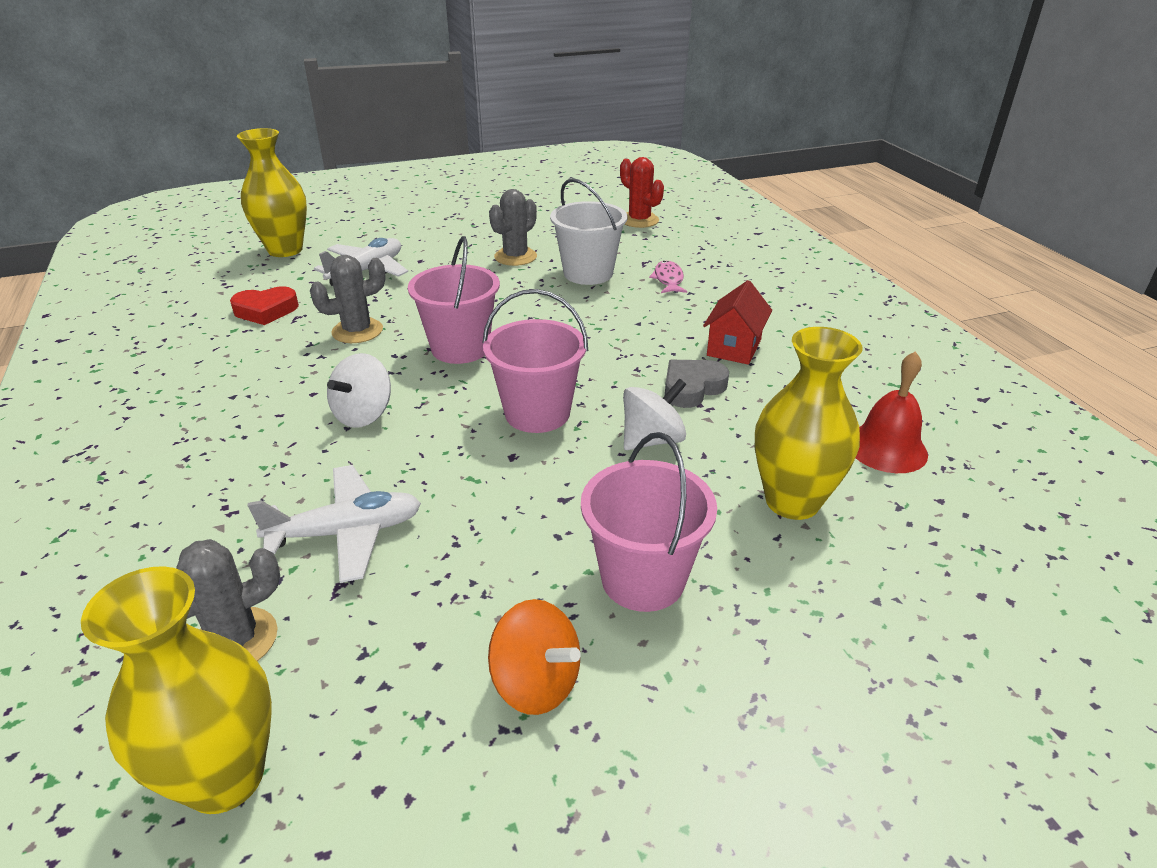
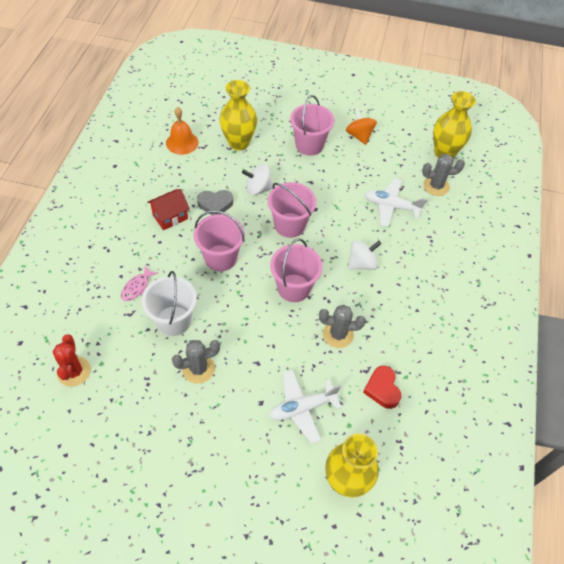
camera: 150 degrees left, 20 degrees up
red heart [230,286,299,325] -> red heart turned 120 degrees counterclockwise [363,366,401,409]
red bell [856,351,928,473] -> orange bell [166,107,198,155]
none -> pink bucket [194,210,245,271]

